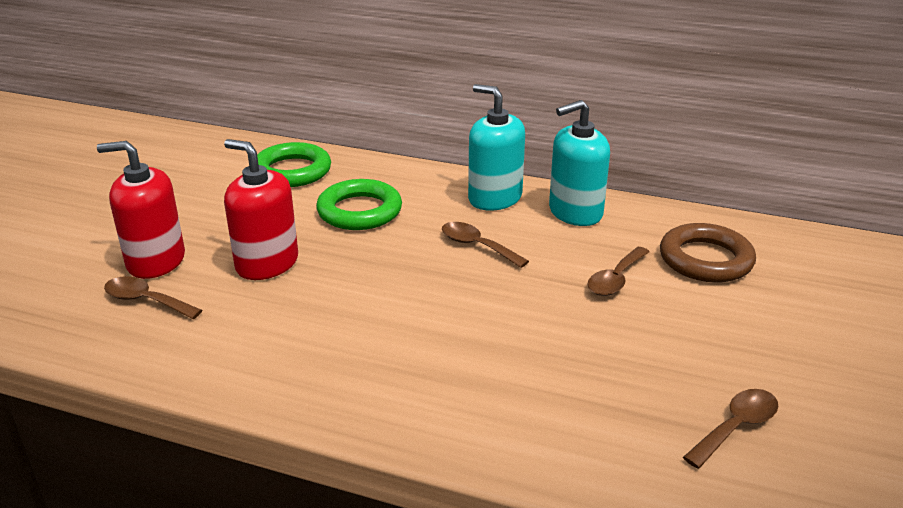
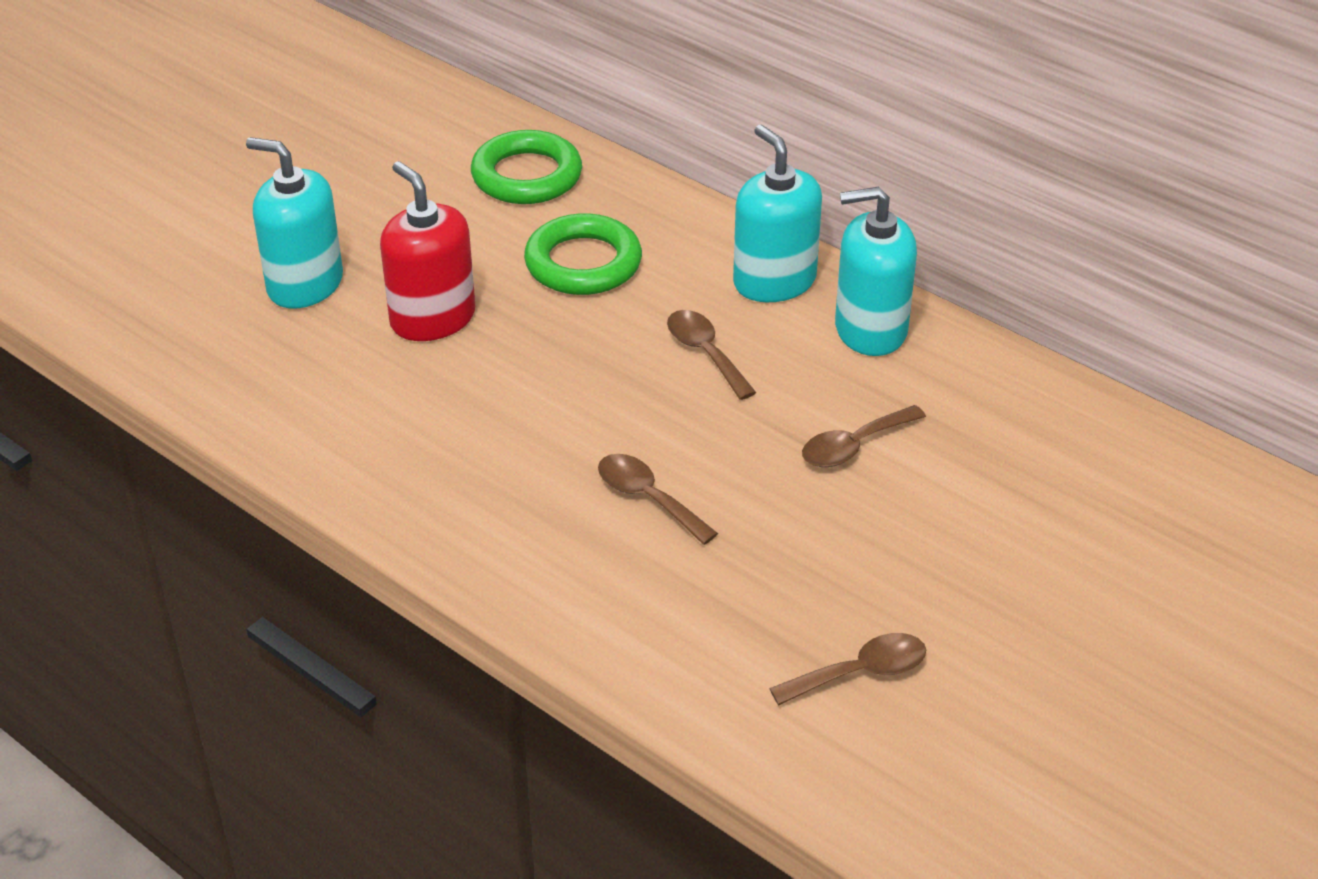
camera: 20 degrees right, 10 degrees up
red soap dispenser [97,141,185,279] -> turquoise soap dispenser [246,137,343,309]
brown spoon [104,276,202,319] -> brown spoon moved to [598,454,718,545]
brown ring [660,223,756,283] -> none

